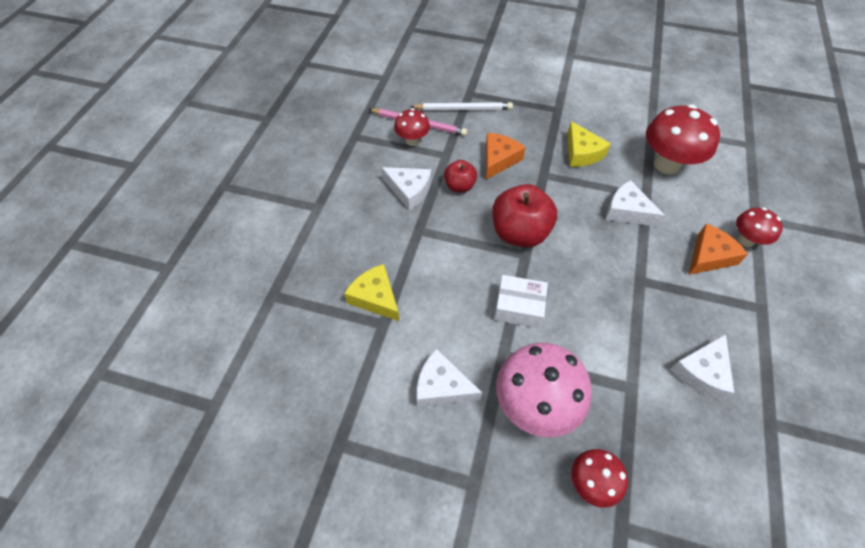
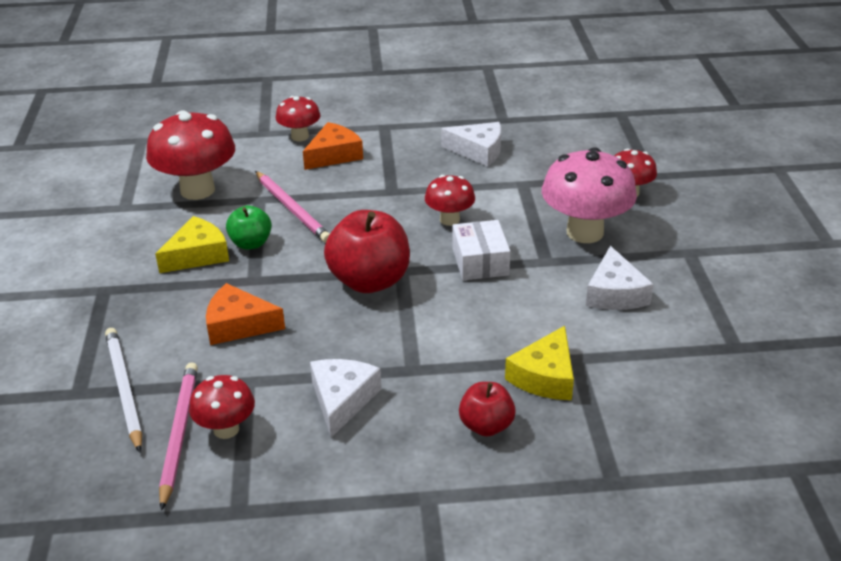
camera: 110 degrees left, 20 degrees down
red apple [444,160,477,192] -> red apple moved to [459,382,516,437]
white cheese [606,180,665,227] -> pink pencil [255,171,330,243]
orange cheese [688,224,748,275] -> orange cheese turned 105 degrees clockwise [303,122,363,170]
none -> green apple [226,206,272,250]
none -> red mushroom [425,175,475,226]

